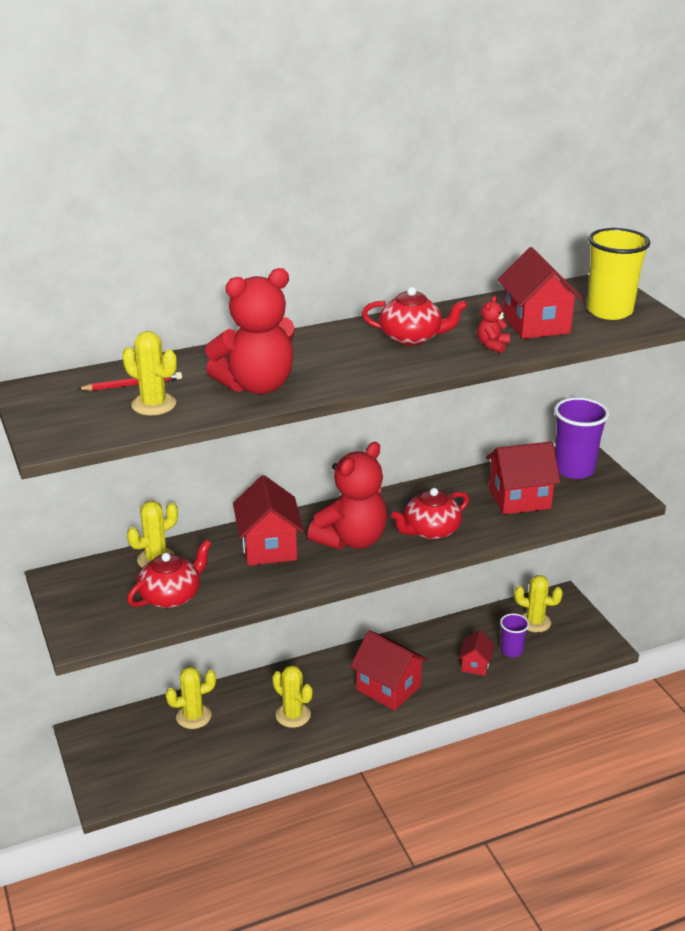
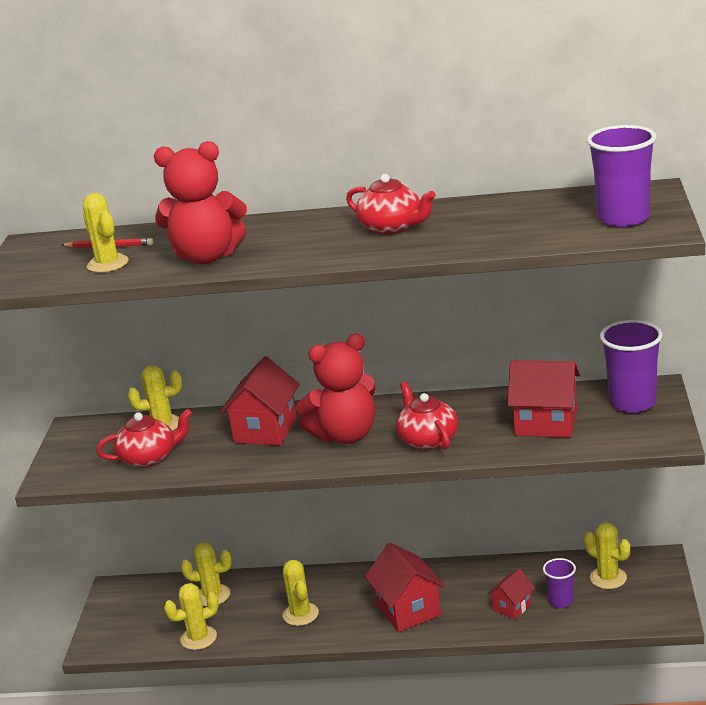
camera: 30 degrees right, 5 degrees down
red teapot [391,488,469,540] -> red teapot turned 75 degrees clockwise [396,381,458,450]
red teddy bear [477,296,510,353] -> none
red house [497,247,583,339] -> none
yellow cup [587,228,651,320] -> purple cup [587,125,656,227]
none -> yellow cactus [164,583,219,650]

